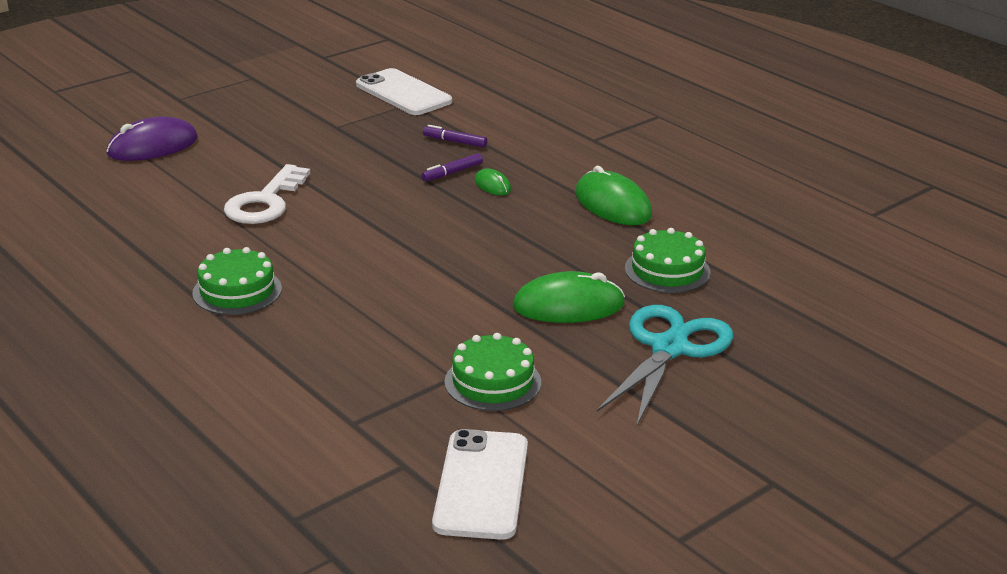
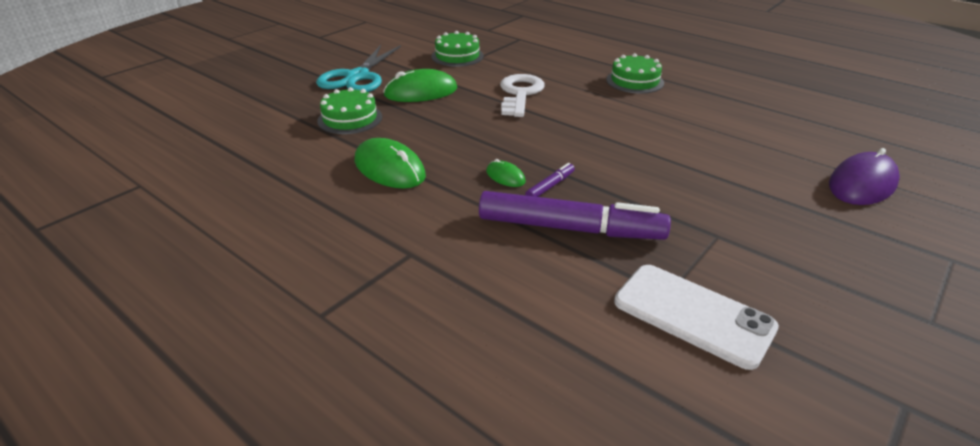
camera: 170 degrees right, 5 degrees up
white key [224,164,310,224] -> white key moved to [500,74,545,117]
purple marker [423,125,487,148] -> purple marker [479,191,671,240], size x2.39
white phone [432,429,528,540] -> none

